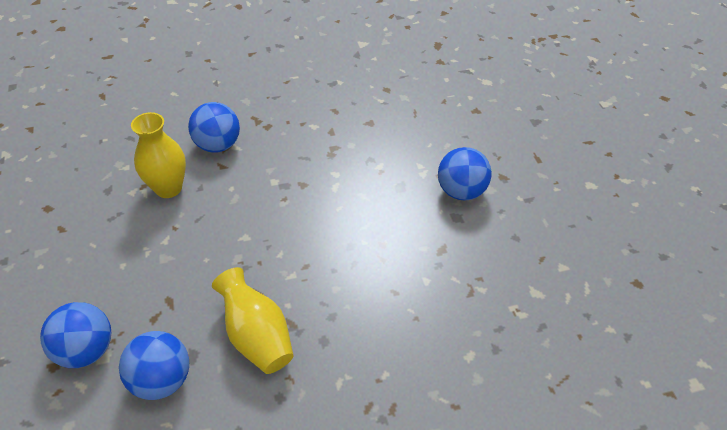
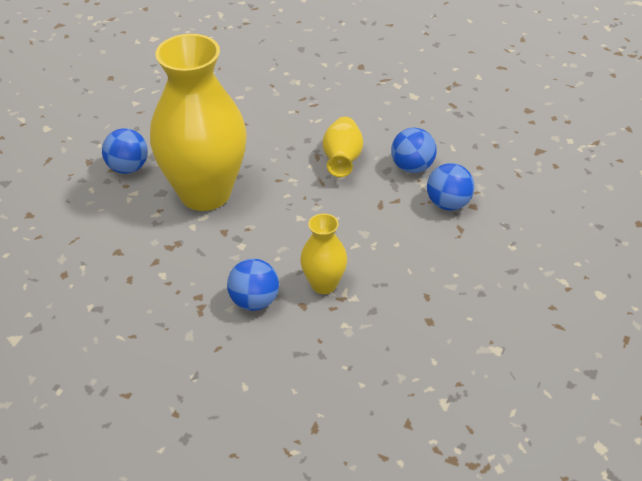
camera: 140 degrees left, 5 degrees down
none -> yellow vase [150,34,247,211]

